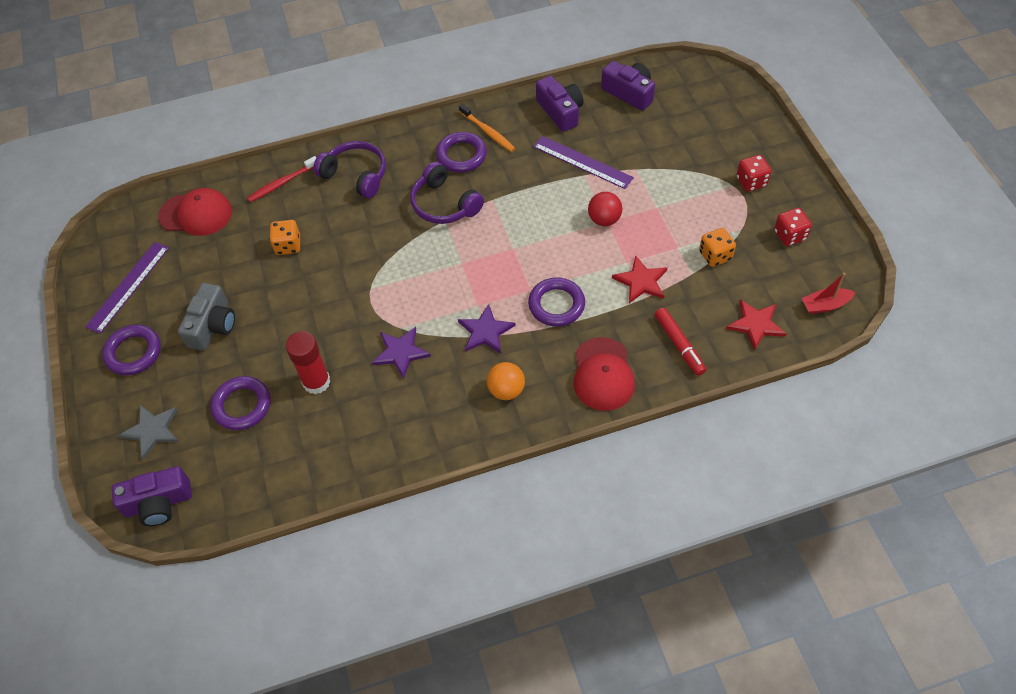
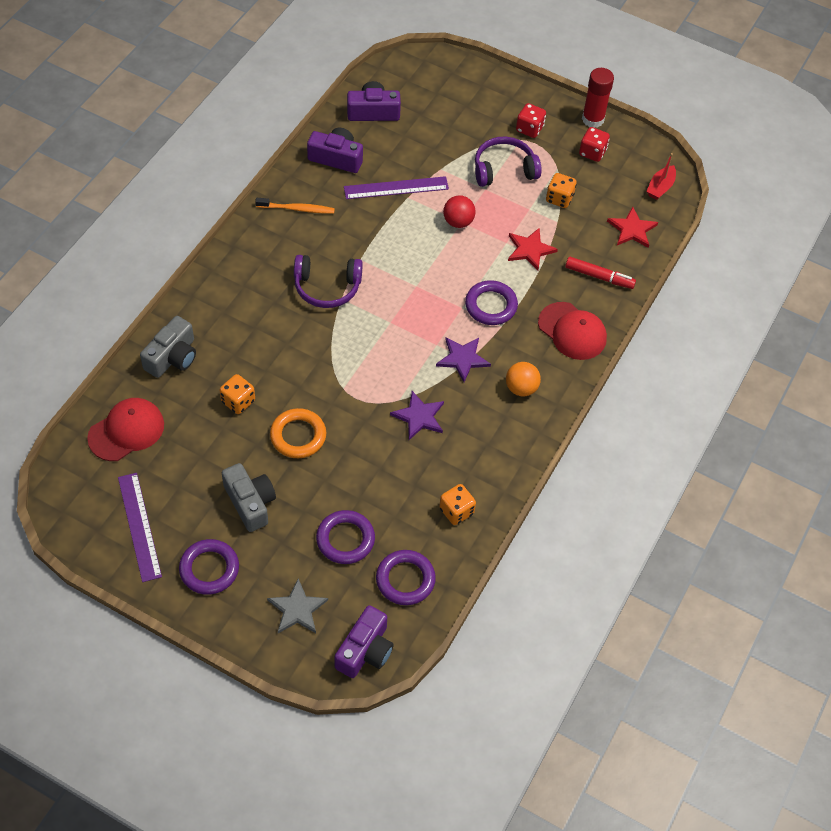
camera: 50 degrees left, 0 degrees up
red toothbrush [247,156,317,202] -> grey camera [140,316,196,378]
red glue stick [286,331,330,394] -> red glue stick moved to [582,68,614,128]
purple headphones [313,141,386,198] -> purple headphones moved to [475,137,542,187]
purple ring [436,132,487,173] -> purple ring moved to [376,550,436,605]
none -> orange ring [270,408,326,458]
none -> orange dice [439,484,476,525]

